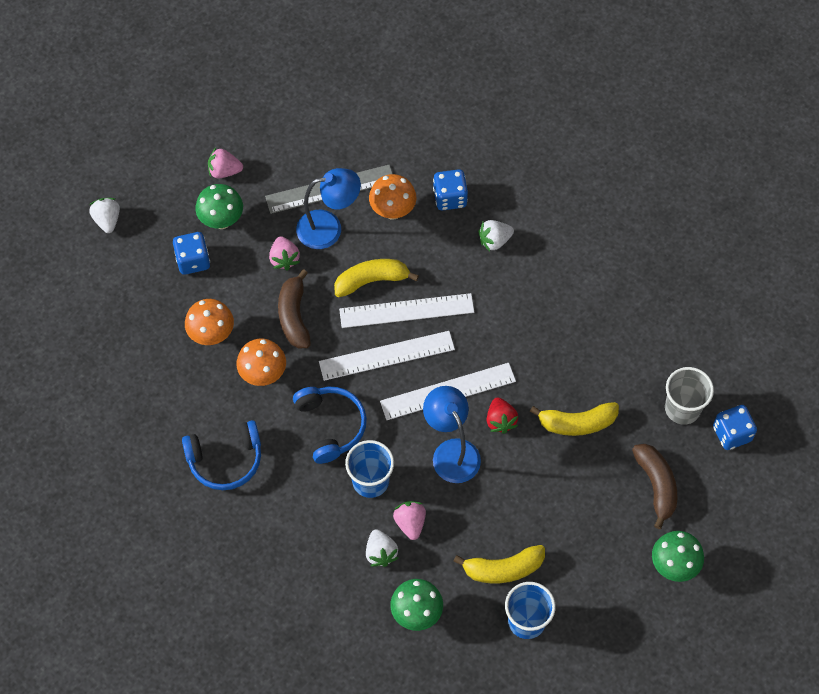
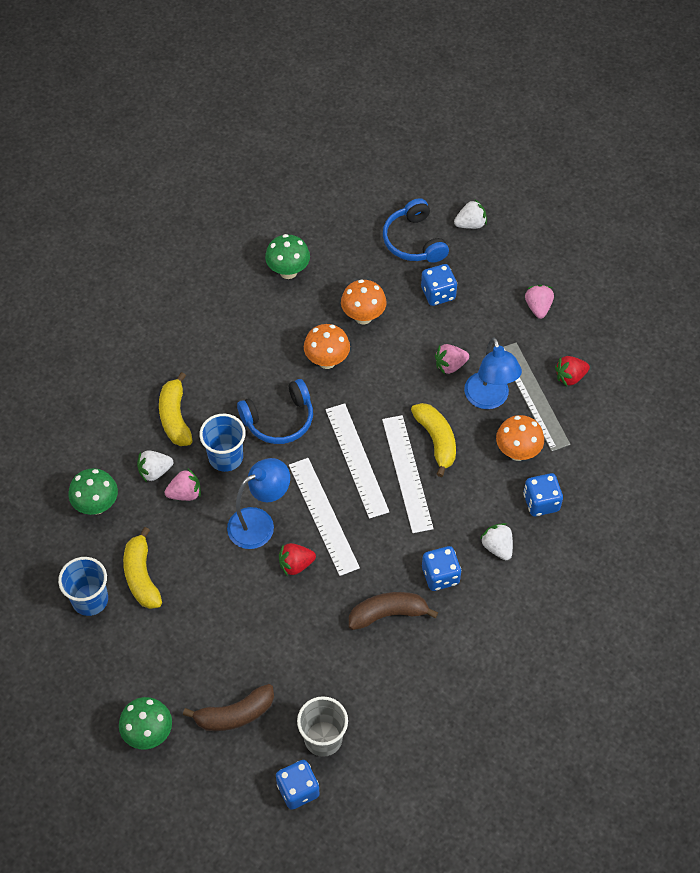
camera: 85 degrees right, 5 degrees down
blue headphones [182,420,261,490] -> blue headphones moved to [383,198,449,263]
green mushroom [195,184,243,229] -> green mushroom moved to [265,234,310,279]
brown banana [278,269,311,348] -> brown banana moved to [349,592,438,630]
yellow banana [530,402,619,436] -> yellow banana moved to [159,372,193,446]
none -> blue dice [422,546,461,591]
none -> red strawberry [555,356,590,386]

